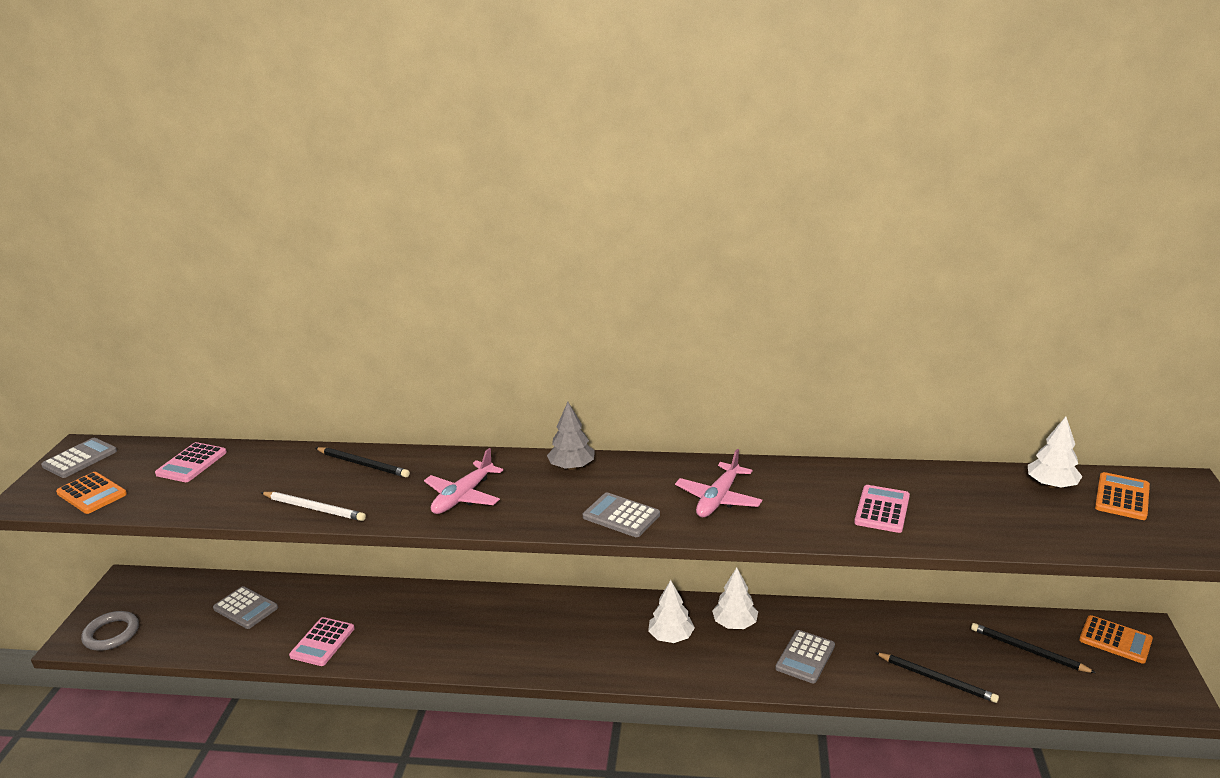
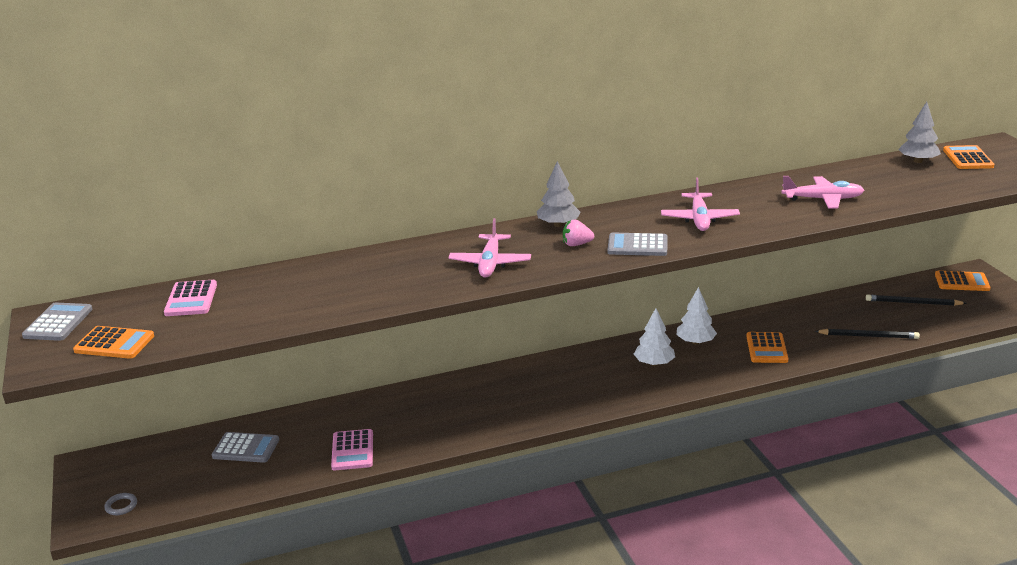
camera: 25 degrees left, 0 degrees up
grey ring [81,611,139,651] -> grey ring [104,493,137,515], size x0.55
white pencil [261,492,366,521] -> none
black pencil [316,447,410,477] -> none
grey calculator [775,630,835,683] -> orange calculator [746,332,788,363]
pink calculator [854,485,910,533] -> pink plane [781,176,864,209]
white tree [1028,417,1083,488] -> grey tree [898,102,941,163]
none -> pink strawberry [563,220,594,246]

